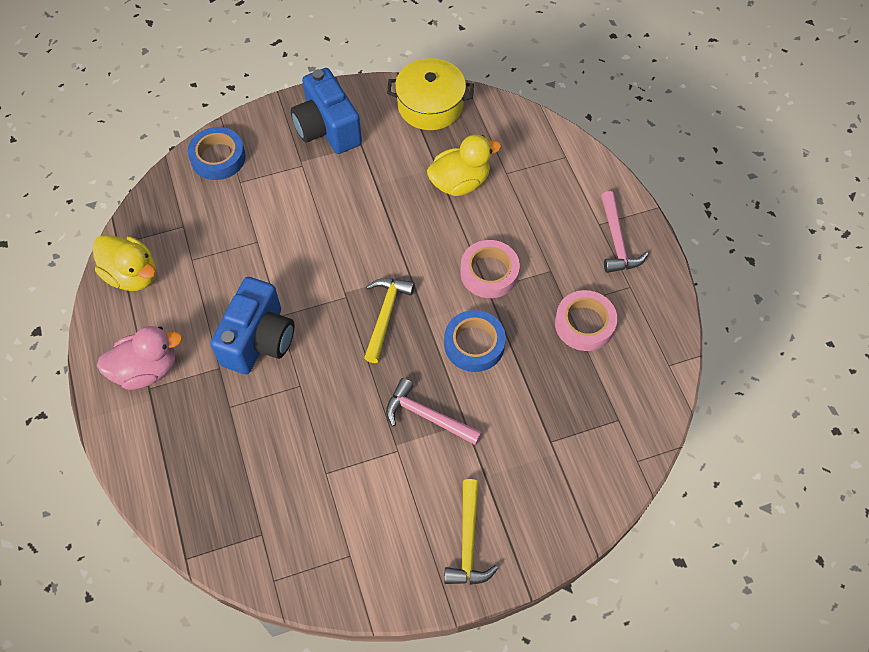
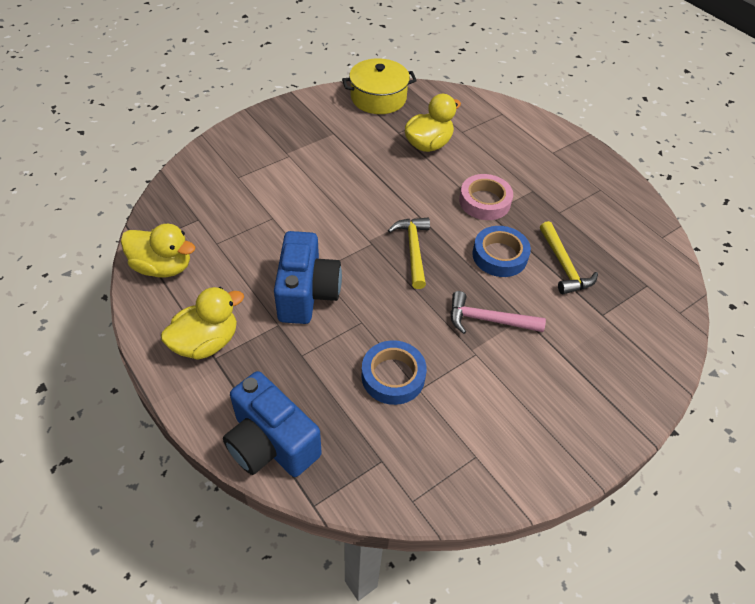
camera: 20 degrees left, 10 degrees down
pink duck [97,326,183,390] -> yellow duck [161,287,244,360]
blue tape [188,127,246,180] -> blue tape moved to [361,340,427,405]
blue camera [291,68,362,154] -> blue camera moved to [223,371,322,477]
yellow hammer [444,479,498,585] -> yellow hammer moved to [540,221,598,294]
pink tape [555,290,617,351] -> none
pink hammer [601,191,648,273] -> none

